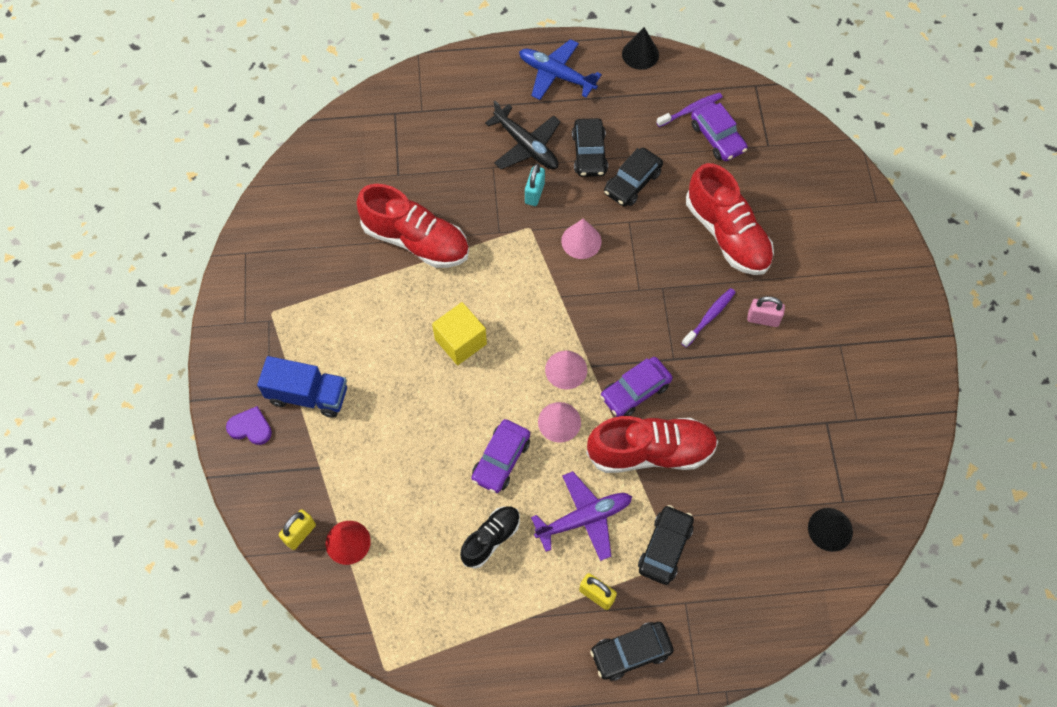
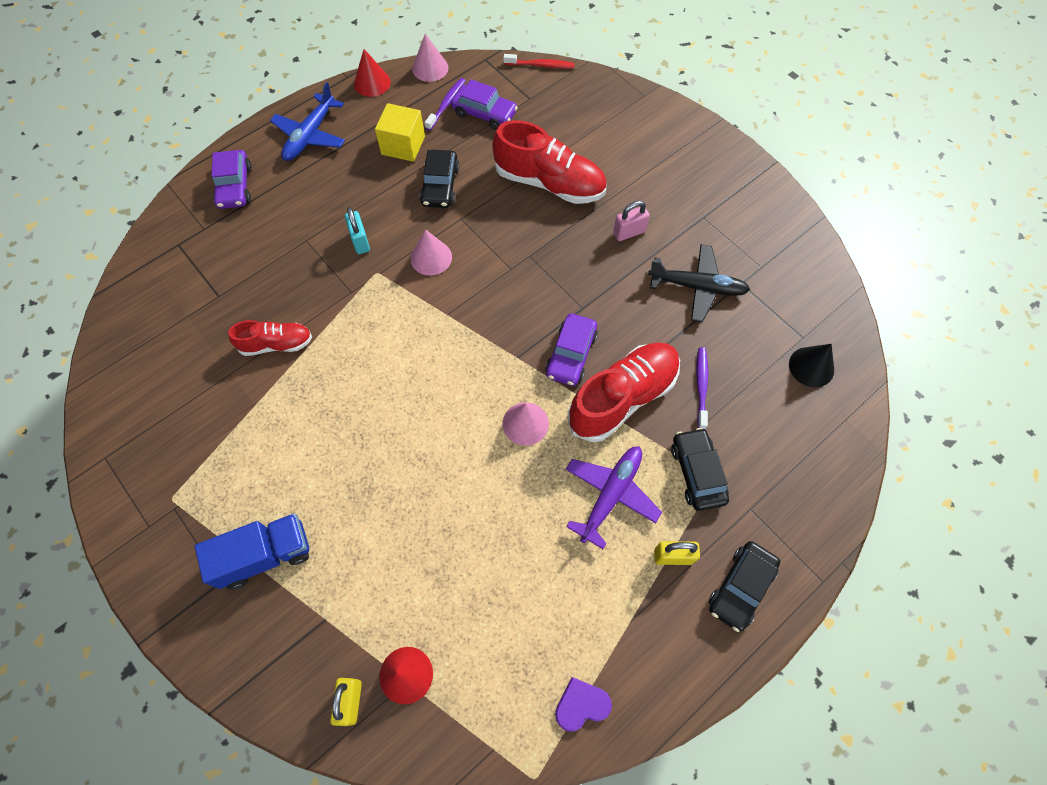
camera: 35 degrees left, 0 degrees up
purple heart [226,406,272,445] -> purple heart moved to [555,677,612,732]
red shoe [356,184,469,268] -> red shoe [228,320,312,356], size x0.57
yellow cube [432,302,487,365] -> yellow cube moved to [375,103,425,162]
black shoe [460,506,520,569] -> none
purple car [471,419,530,493] -> purple car moved to [211,150,251,209]
black plane [485,101,561,169] -> black plane moved to [648,244,750,323]
blue plane [519,39,602,100] -> blue plane turned 60 degrees counterclockwise [270,82,345,161]
pink cone [545,351,587,389] -> pink cone moved to [412,34,449,82]
black car [572,118,608,177] -> none
black cone [622,27,659,70] -> red cone [354,49,391,97]
purple toothbrush [681,288,736,348] -> purple toothbrush moved to [696,347,708,429]
none -> red toothbrush [503,54,575,68]

